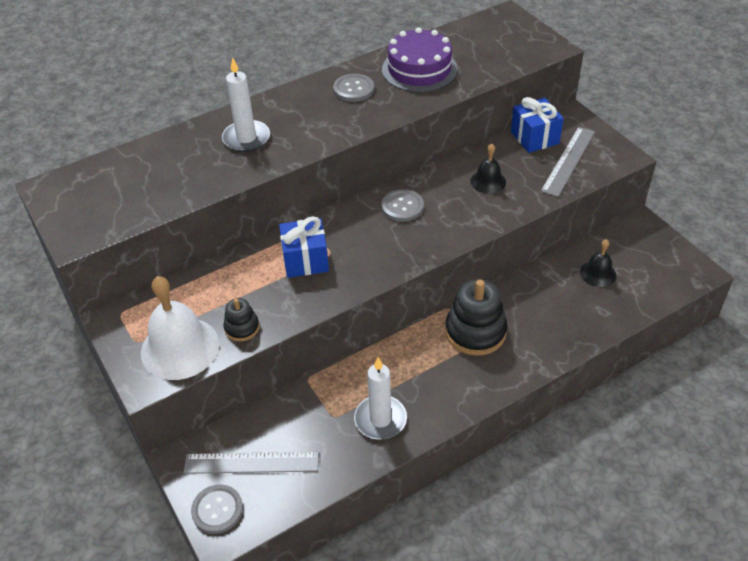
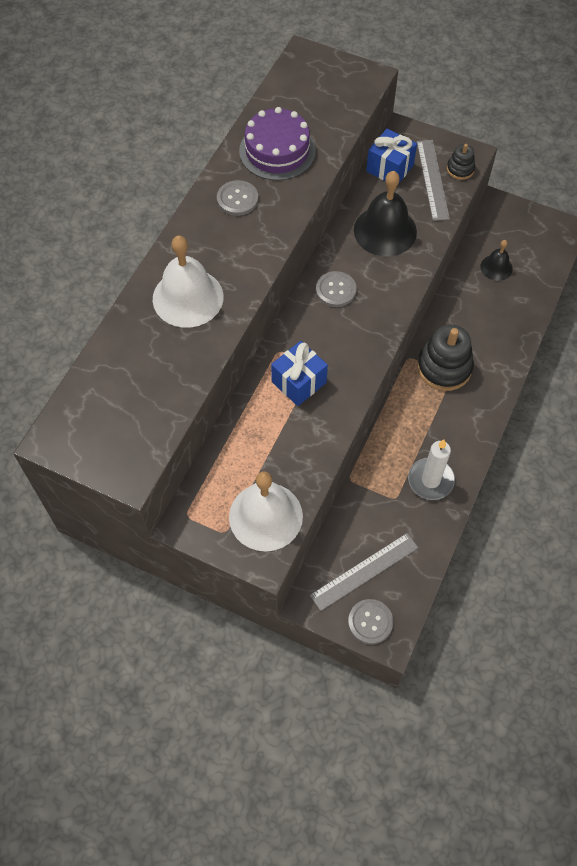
camera: 35 degrees left, 15 degrees up
white candle [222,57,270,152] -> white bell [153,235,224,328]
black stacking toy [223,298,259,341] -> black stacking toy moved to [447,144,475,180]
black bell [470,144,506,194] -> black bell [354,171,417,257], size x1.87

